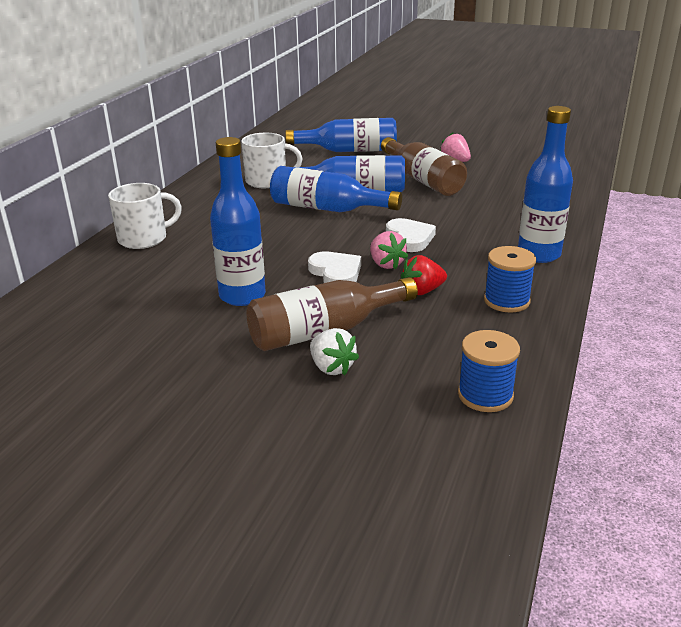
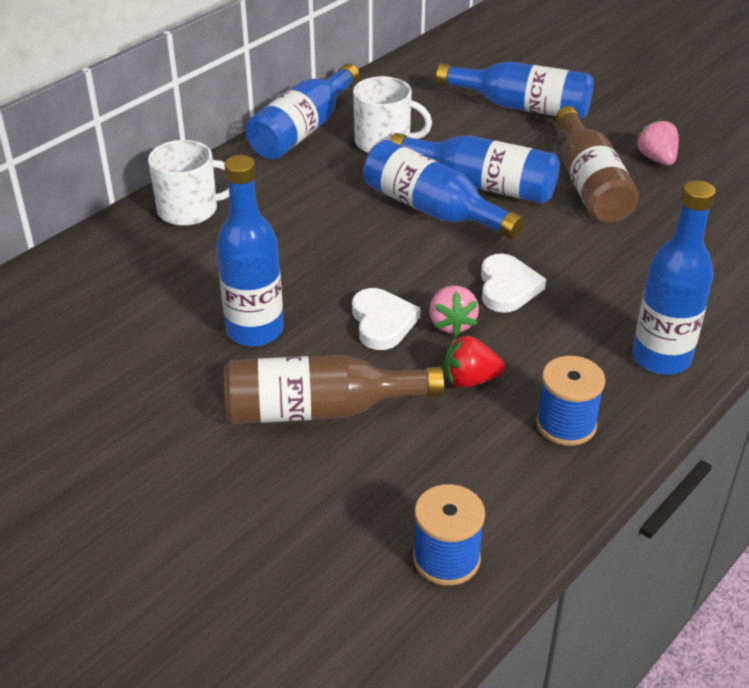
camera: 20 degrees right, 10 degrees up
white strawberry [310,328,359,375] -> none
none -> blue bottle [246,63,360,160]

